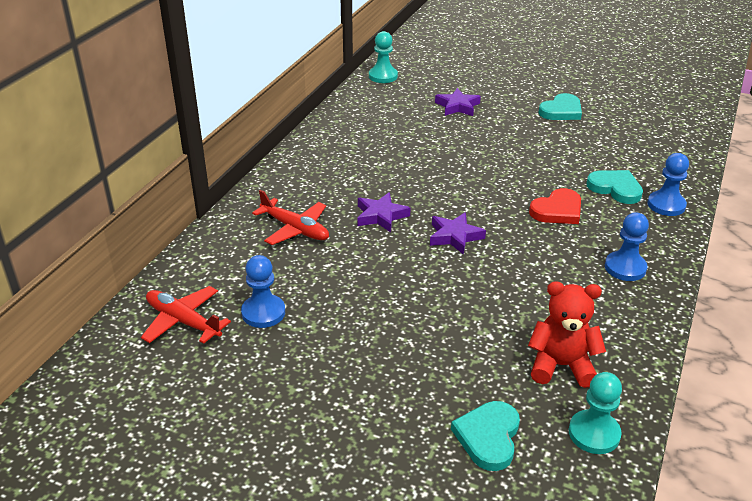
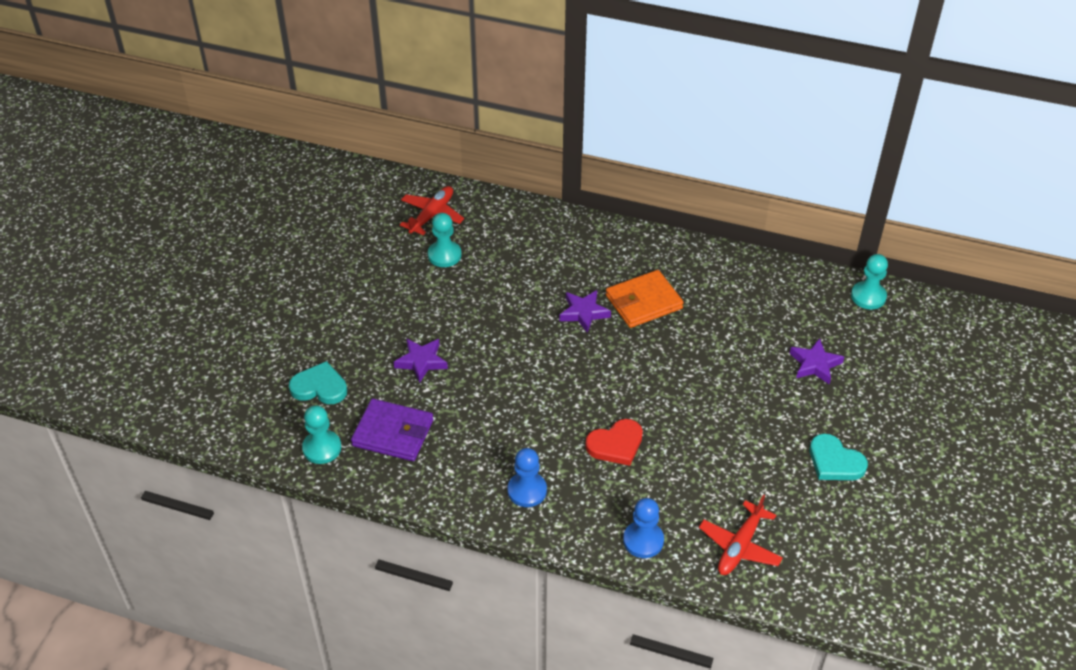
camera: 85 degrees right, 10 degrees up
blue pawn [241,255,285,328] -> turquoise pawn [428,213,462,267]
red plane [252,190,329,245] -> red plane moved to [699,494,783,575]
purple star [430,212,486,255] -> purple star moved to [394,338,448,383]
red teddy bear [528,281,606,388] -> purple wallet [351,399,433,461]
red heart [529,188,581,224] -> red heart turned 75 degrees counterclockwise [585,419,643,466]
turquoise heart [586,170,643,204] -> none
none -> orange wallet [606,270,684,328]

